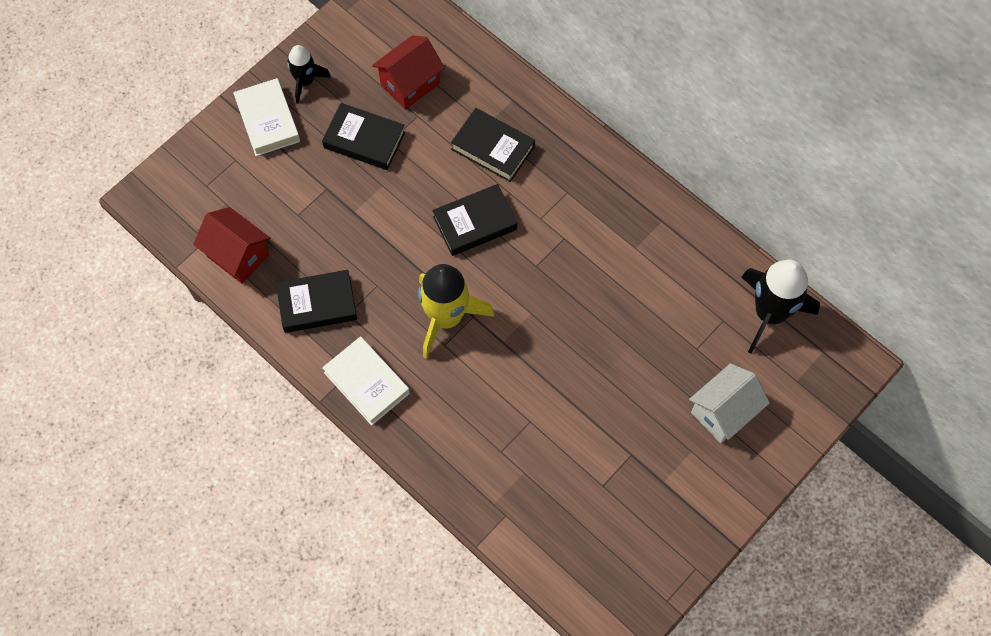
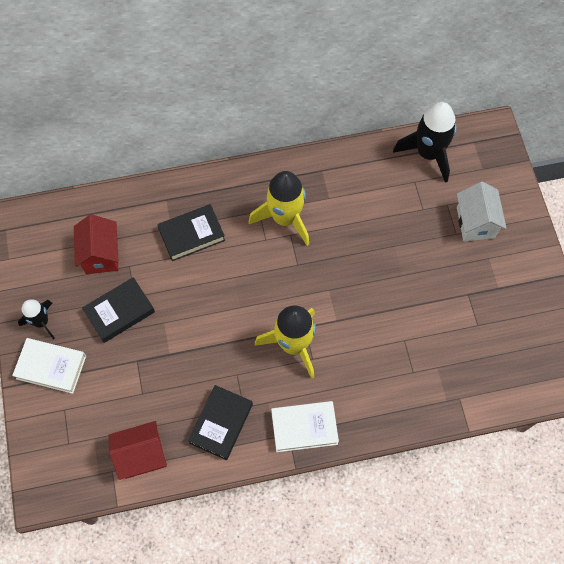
camera: 55 degrees left, 0 degrees up
black book [432,184,517,256] -> none
none -> yellow rocket [249,171,309,246]

